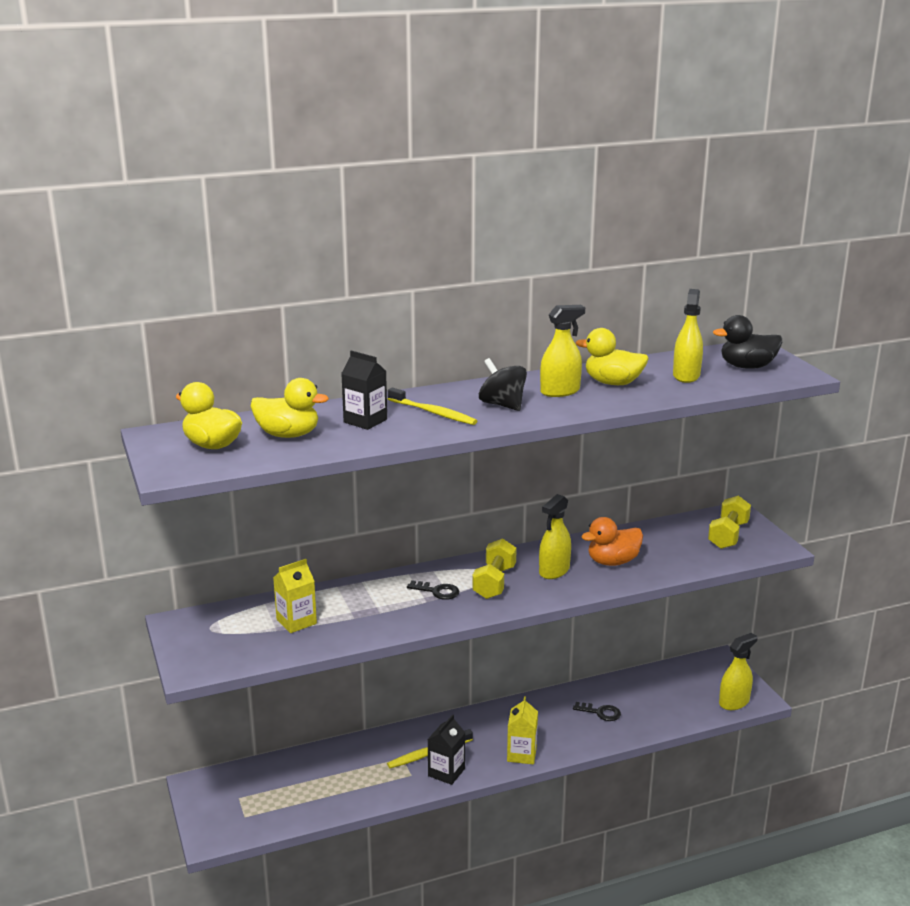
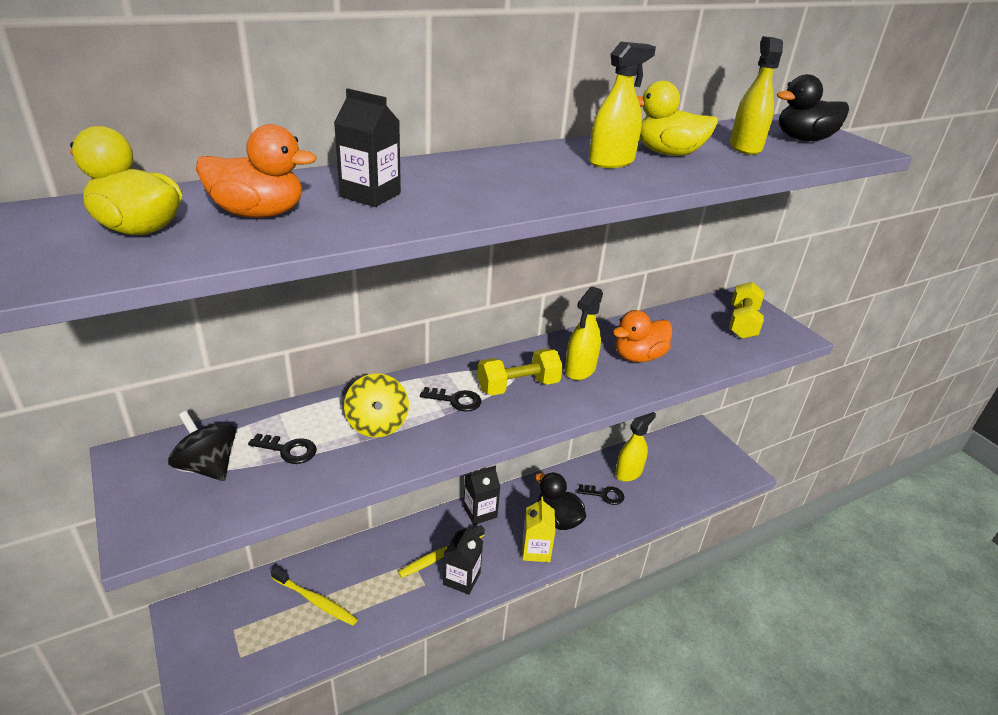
camera: 10 degrees left, 10 degrees up
yellow duck [251,378,329,438] -> orange duck [196,124,317,218]
yellow carton [273,559,317,633] -> black key [248,433,317,464]
yellow toothbrush [388,388,477,425] -> yellow toothbrush moved to [271,567,358,626]
yellow dumbbell [472,538,517,599] -> yellow dumbbell turned 60 degrees clockwise [477,349,563,396]
black spinning top [479,358,527,411] -> black spinning top moved to [168,411,236,481]
yellow spray bottle [719,633,758,710] -> yellow spray bottle moved to [615,412,656,482]
none -> yellow spinning top [344,373,409,437]
none -> black carton [463,466,500,525]
none -> black duck [535,472,586,530]

